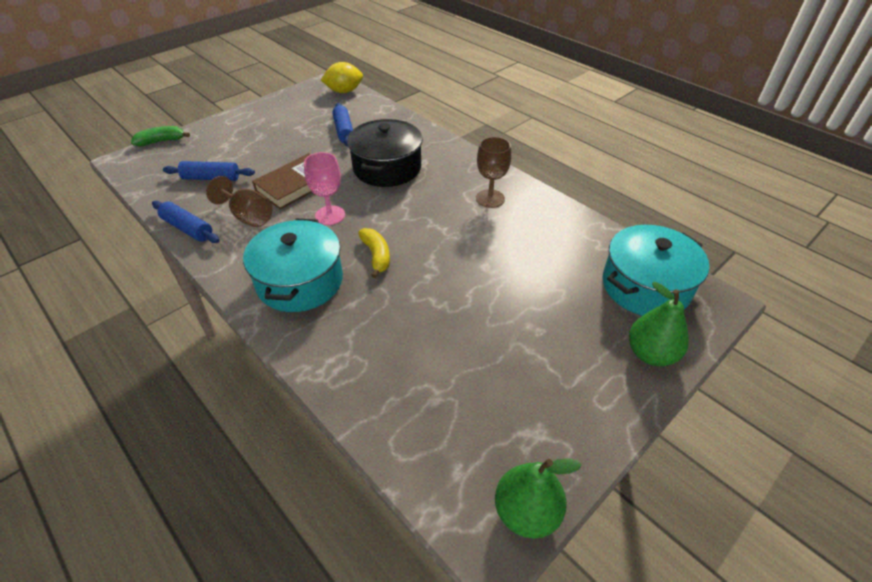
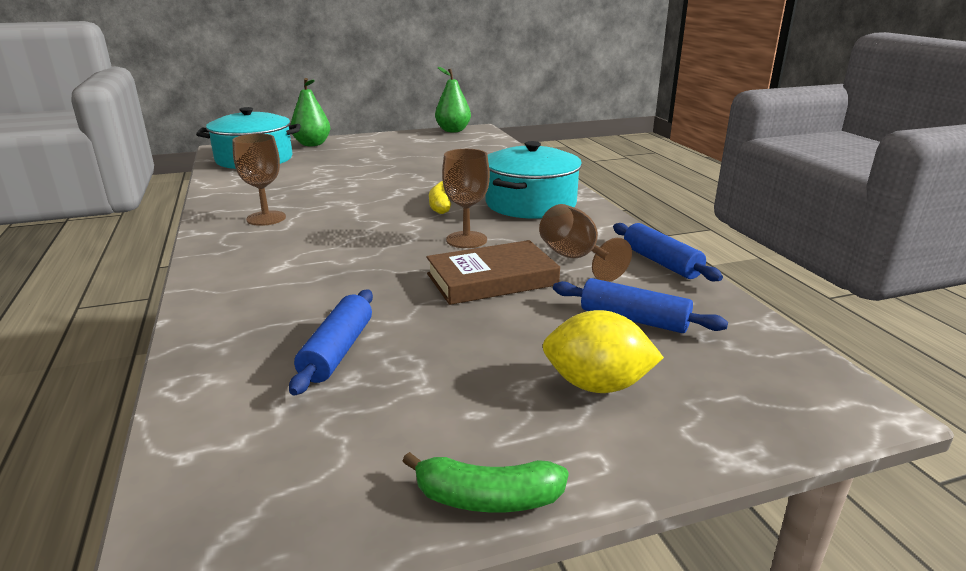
camera: 155 degrees left, 20 degrees down
green banana [131,126,190,146] -> green banana moved to [402,452,569,512]
pink goblet [304,152,345,225] -> brown goblet [442,149,490,248]
yellow lemon [321,62,363,93] -> yellow lemon moved to [542,310,664,393]
black pot [347,119,423,187] -> none

